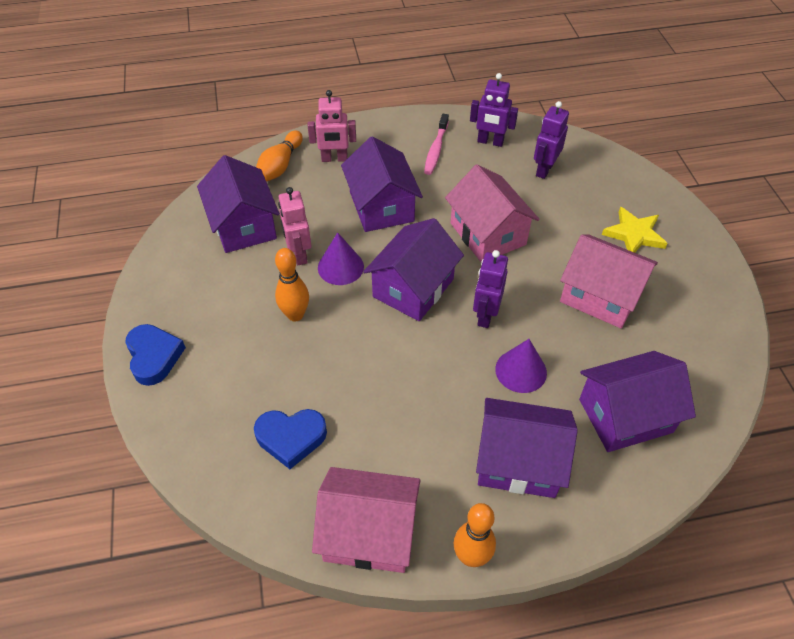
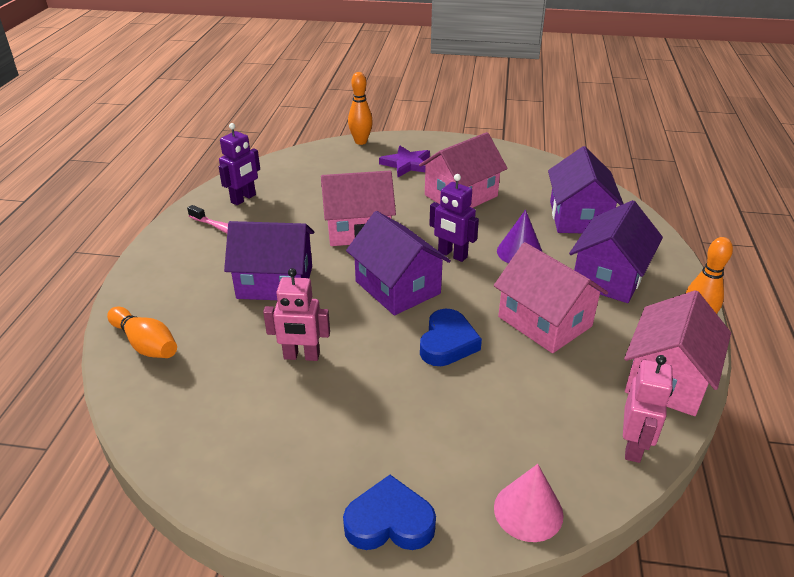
camera: 70 degrees left, 15 degrees down
purple house [197,155,280,253] -> none
blue heart [254,409,327,469] -> blue heart moved to [420,309,482,366]
orange bowling pin [275,248,309,322] -> orange bowling pin moved to [348,72,373,145]
pink robot [308,90,356,162] -> pink robot moved to [623,355,673,463]
purple cone [318,232,364,285] -> none
purple robot [534,101,569,179] -> none
yellow star [602,207,668,253] -> purple star [379,146,430,177]
none -> pink house [494,242,608,353]
none -> pink cone [494,464,563,542]

